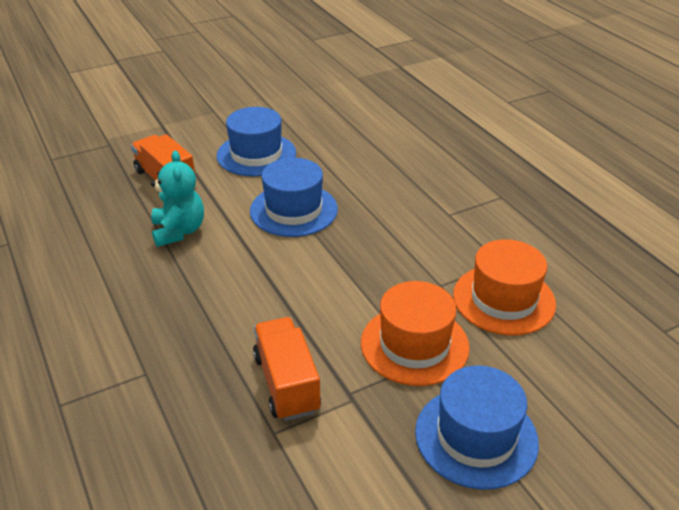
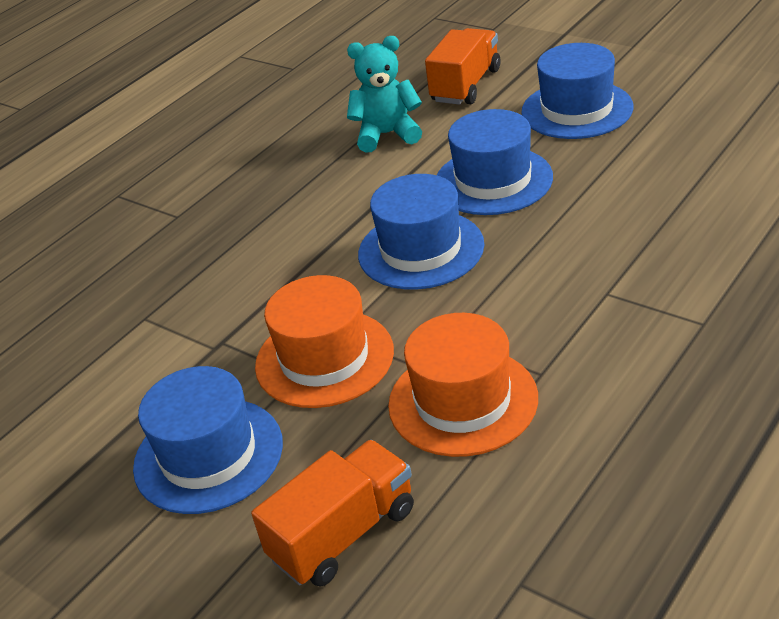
camera: 70 degrees right, 0 degrees up
turquoise teddy bear [151,151,204,247] -> turquoise teddy bear turned 150 degrees counterclockwise [347,36,422,153]
orange truck [253,317,321,421] -> orange truck moved to [251,440,414,587]
none -> blue hat [358,174,484,290]

